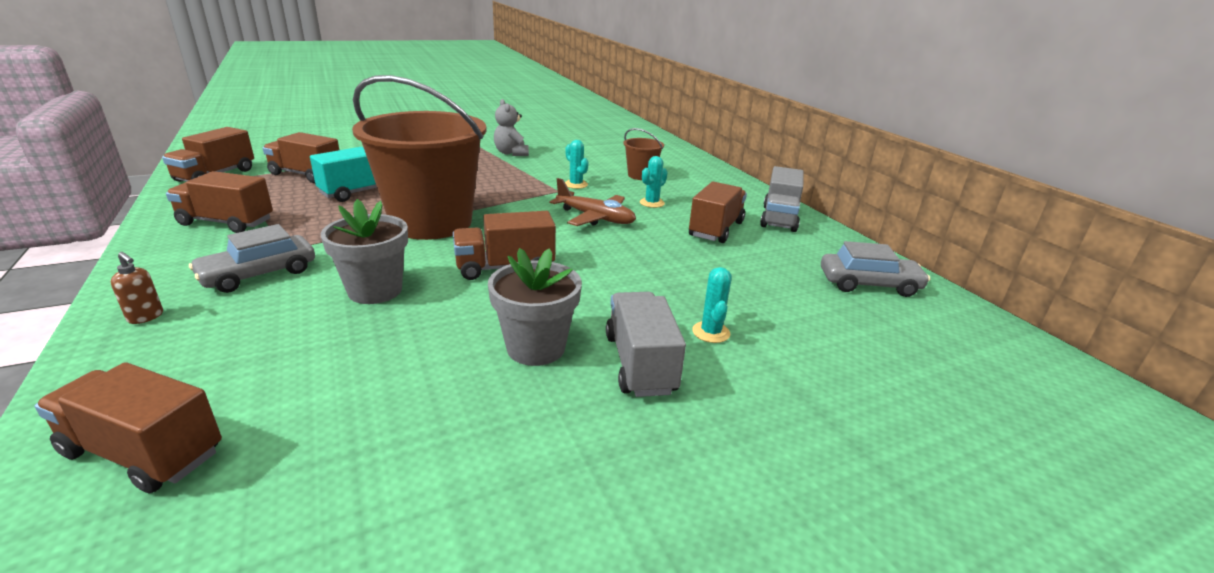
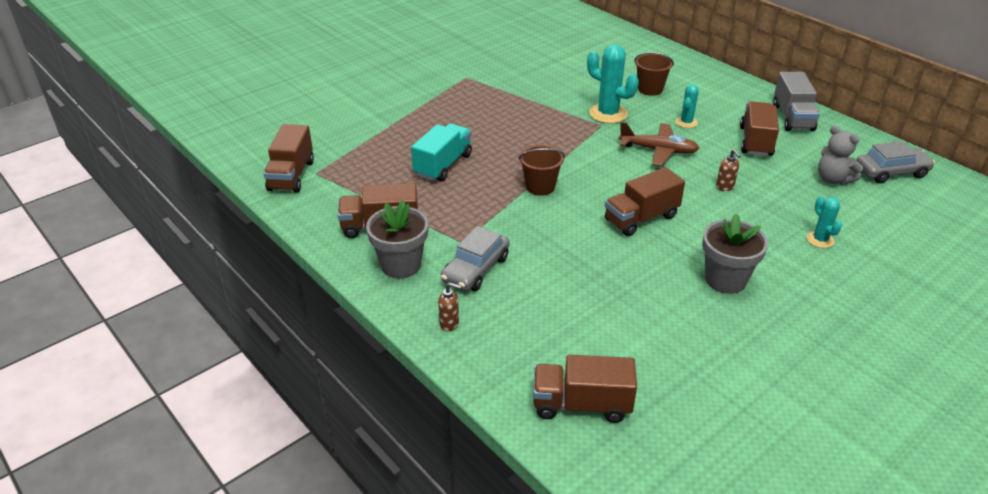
camera: 15 degrees left, 10 degrees up
brown truck [263,132,339,183] -> none
grey flower pot [320,199,408,304] -> grey flower pot moved to [366,200,428,279]
brown bucket [352,75,487,240] -> brown bucket [518,145,565,196], size x0.43
grey teddy bear [494,99,529,156] -> grey teddy bear moved to [818,125,863,185]
turquoise cactus [565,140,589,189] -> turquoise cactus [587,44,639,123], size x1.78
grey truck [606,292,686,397] -> none
none -> brown soap dispenser [716,149,741,191]

